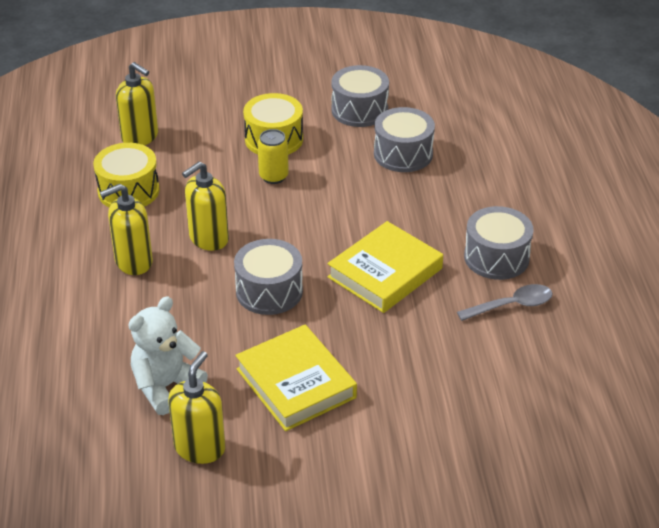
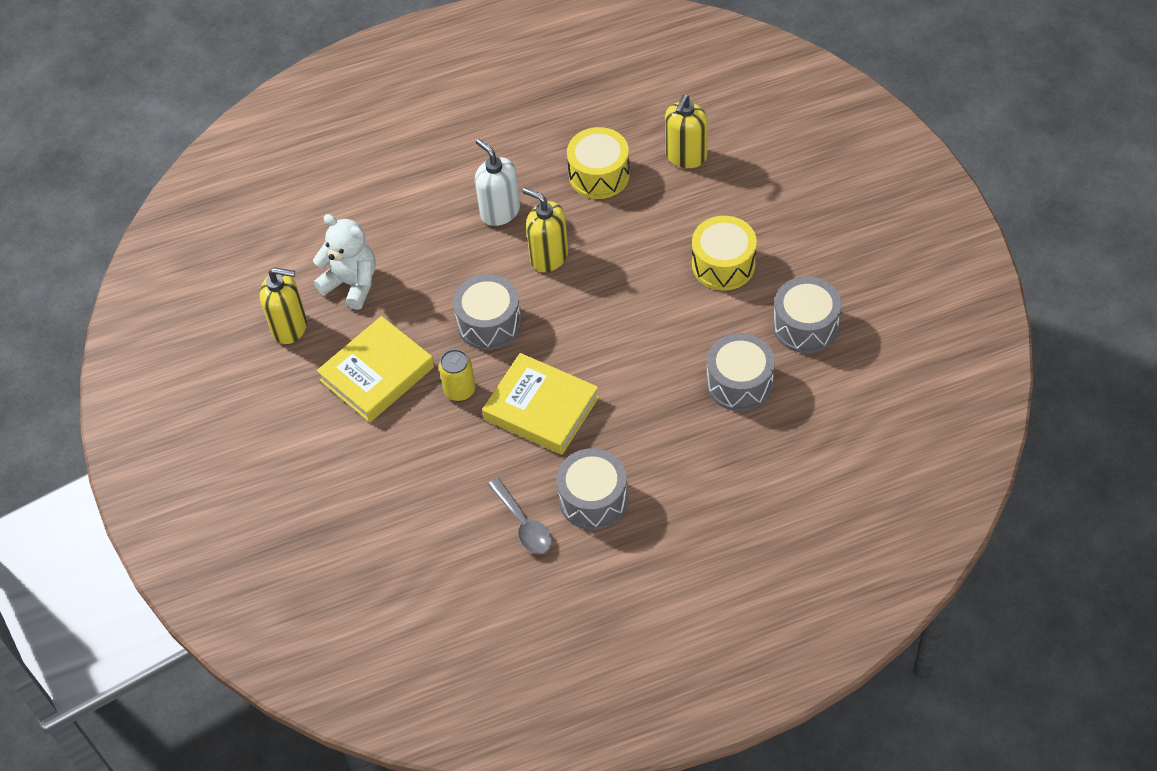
camera: 80 degrees right, 15 degrees up
yellow soap dispenser [100,184,153,275] -> white soap dispenser [475,139,520,226]
yellow can [258,129,289,184] -> yellow can moved to [439,349,476,401]

